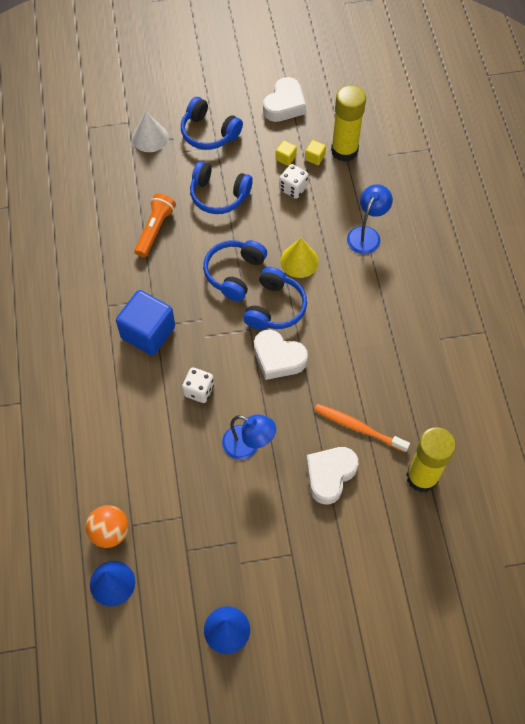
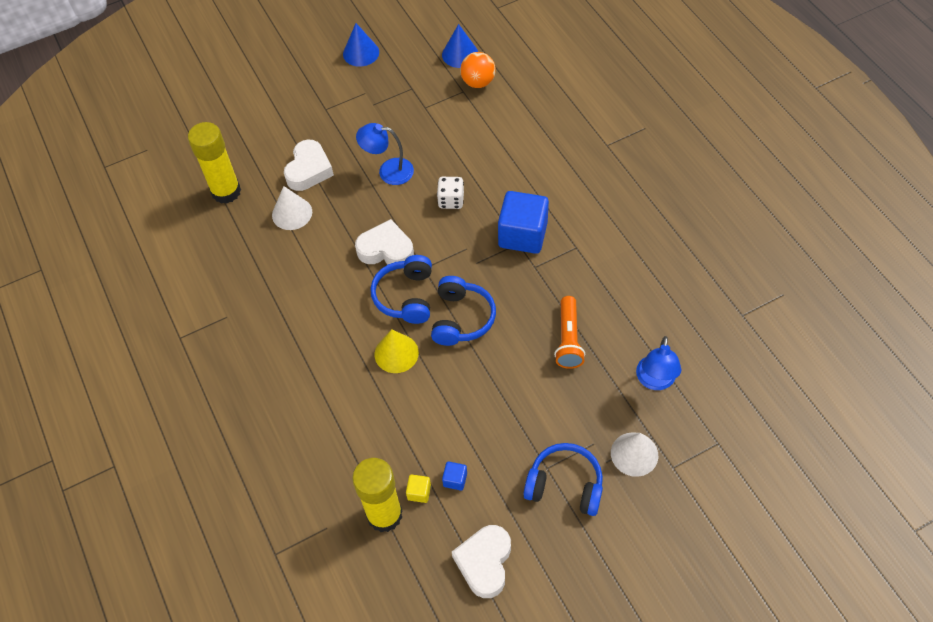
camera: 165 degrees right, 5 degrees down
blue headphones [190,161,253,214] -> none
yellow cube [276,140,297,166] -> blue cube [442,461,467,491]
white dice [279,164,309,199] -> none
orange toothbrush [314,404,410,453] -> white cone [272,186,312,230]
blue lamp [347,184,393,254] -> blue lamp moved to [636,336,681,390]

